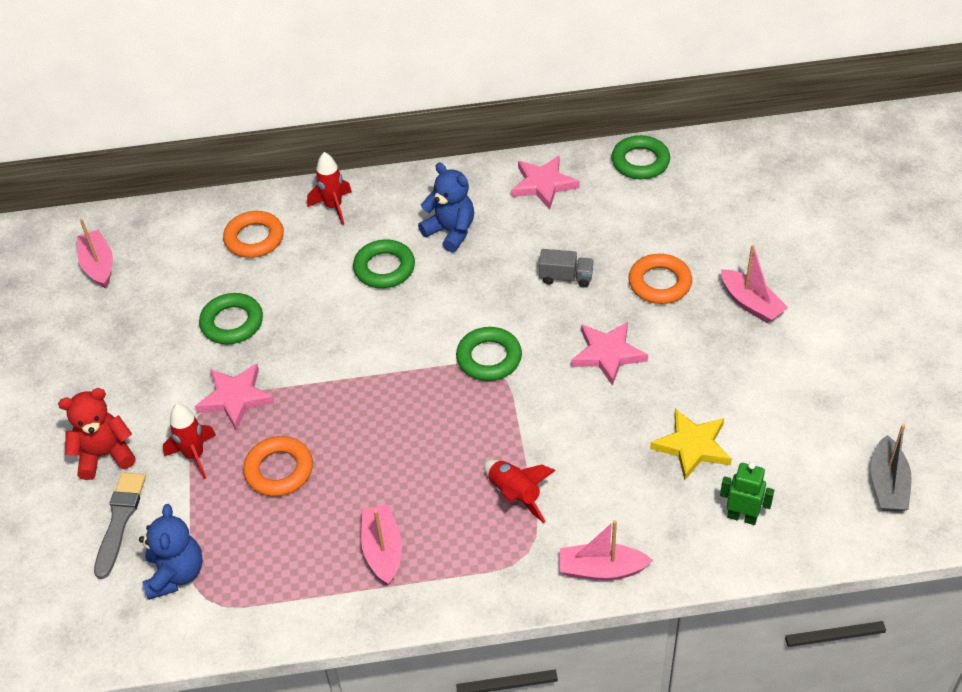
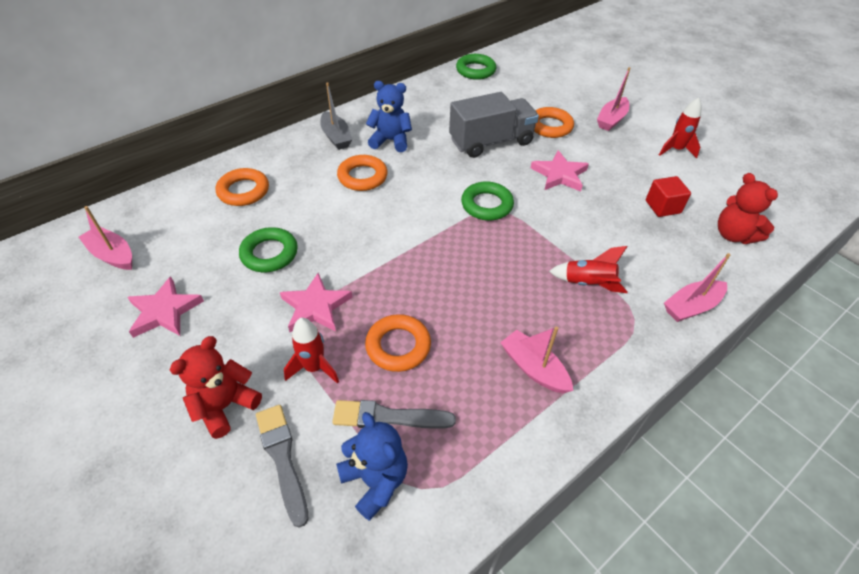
camera: 35 degrees left, 0 degrees up
red rocket [307,152,352,225] -> red rocket moved to [659,98,701,158]
green ring [353,240,415,288] -> orange ring [337,155,388,191]
pink star [511,156,580,210] -> pink star moved to [127,276,204,338]
grey truck [539,249,594,288] -> grey truck [449,92,539,158], size x2.08
yellow star [650,409,732,480] -> red cube [646,176,691,217]
green robot [720,462,774,525] -> red teddy bear [718,173,778,244]
pink boat [721,245,788,323] -> pink boat turned 105 degrees clockwise [597,67,630,131]
grey boat [871,424,912,512] -> grey boat moved to [320,82,352,150]
none -> grey brush [332,400,456,429]

